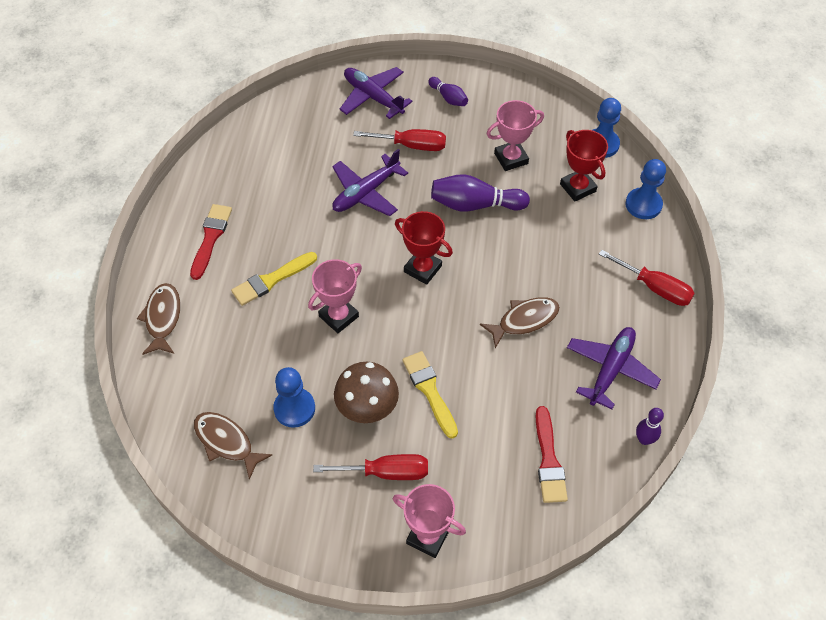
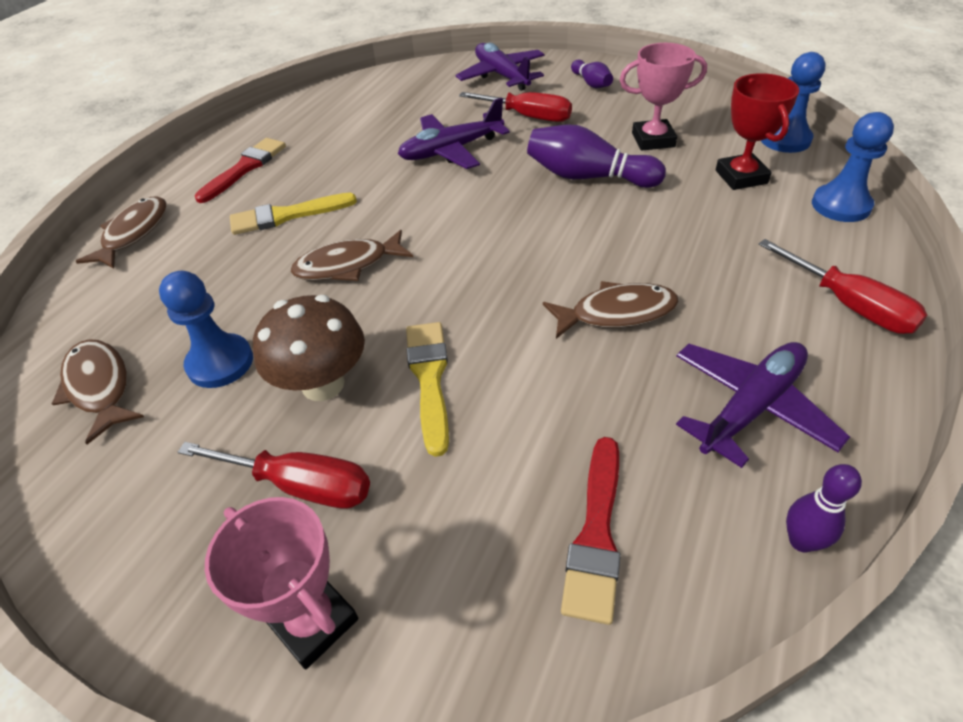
camera: 20 degrees right, 10 degrees down
pink trophy [308,259,362,333] -> brown fish [290,230,413,281]
red trophy [395,211,453,285] -> none

